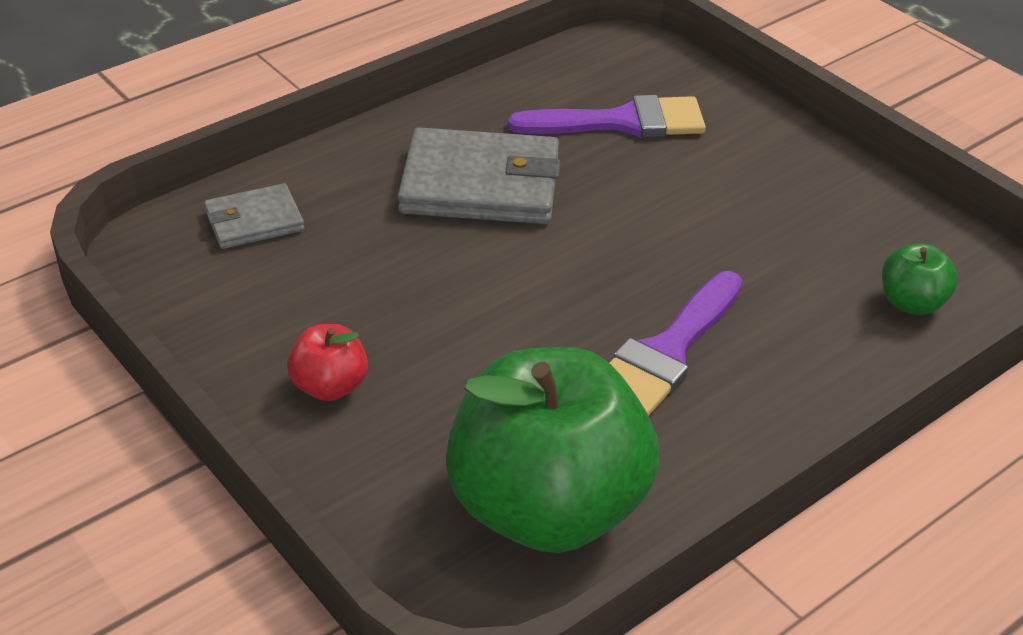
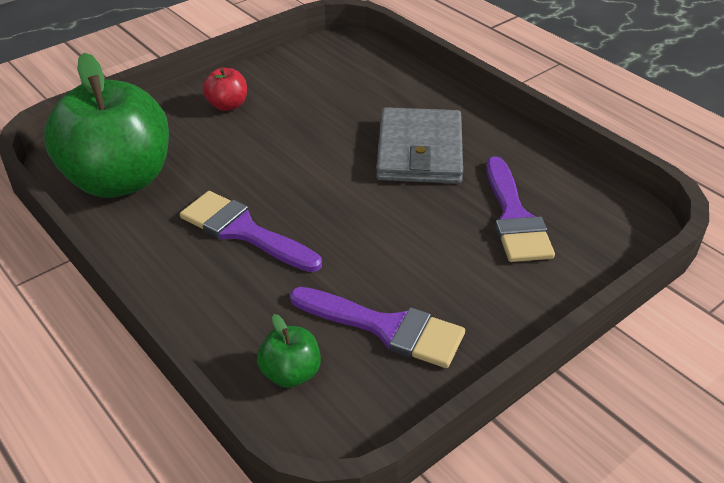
camera: 90 degrees right, 0 degrees up
grey wallet [204,183,304,249] -> none
none -> purple brush [290,287,465,368]

